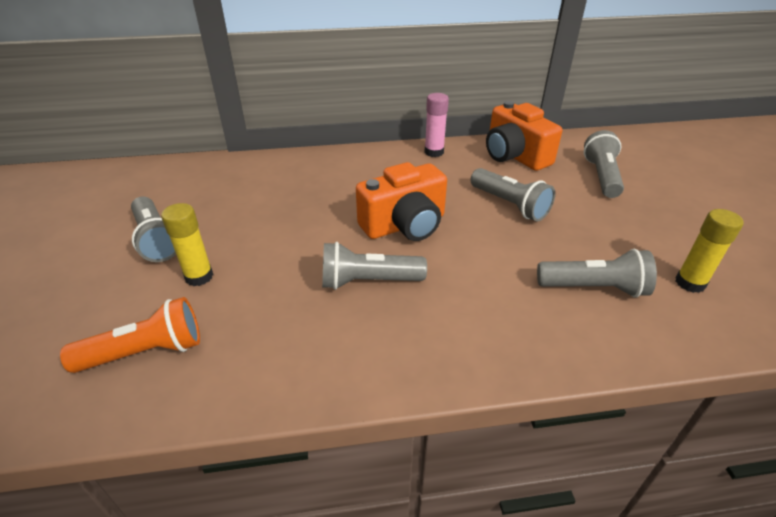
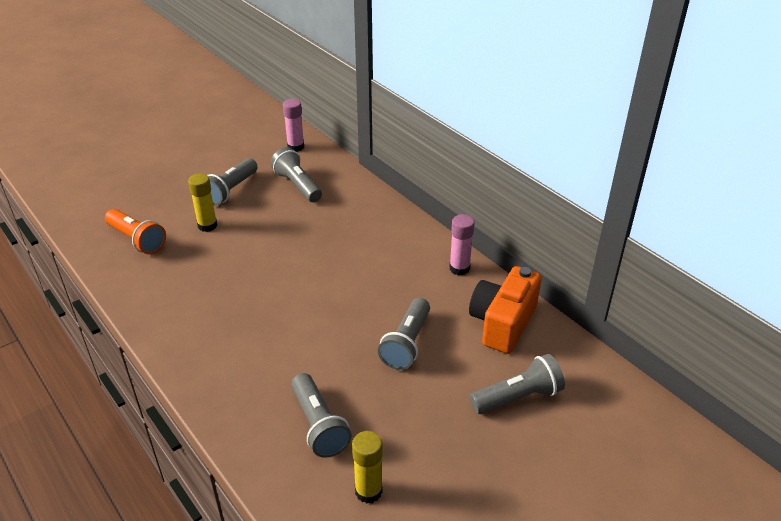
camera: 60 degrees right, 0 degrees up
grey flashlight [322,242,427,290] -> grey flashlight moved to [271,147,322,202]
orange camera [356,162,447,241] -> none
none -> pink glue stick [283,99,304,152]

